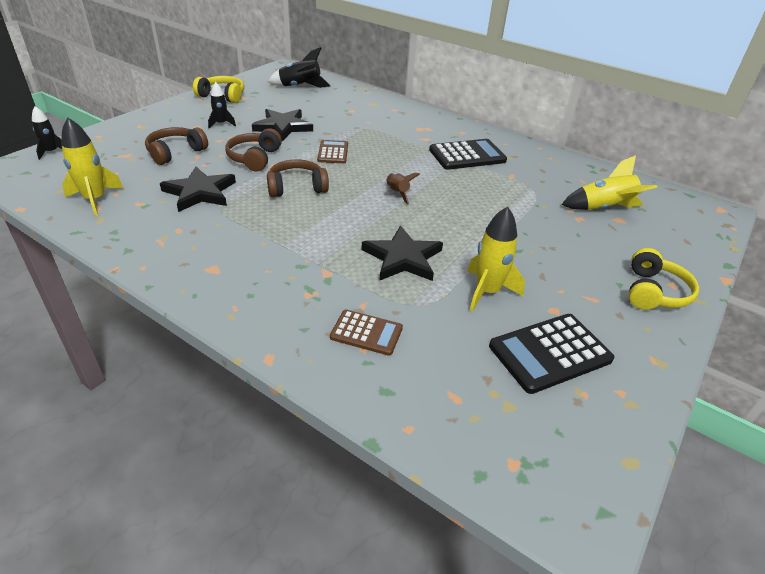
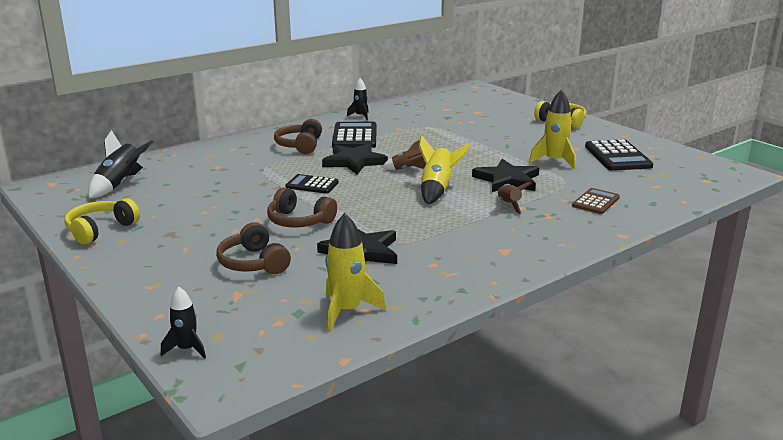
camera: 70 degrees left, 15 degrees down
black rocket [208,82,236,128] -> black rocket moved to [347,78,369,120]
black star [252,109,313,141] -> black star moved to [322,143,388,175]
brown headphones [267,160,329,197] -> brown headphones moved to [274,119,322,154]
brown calculator [317,140,348,163] -> black calculator [285,174,339,194]
yellow rocket [561,155,658,210] -> yellow rocket moved to [419,135,470,204]
none -> brown rocket [498,182,532,214]

